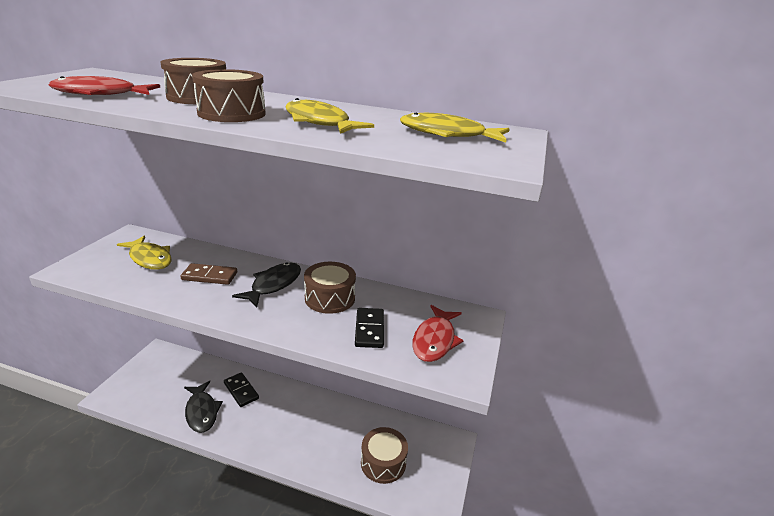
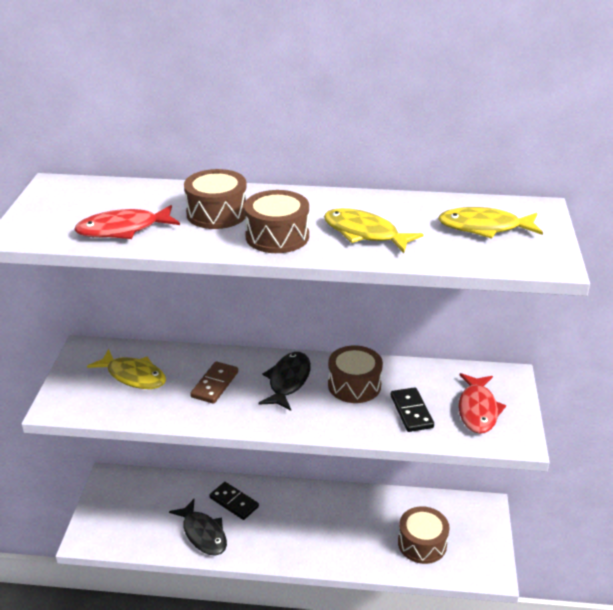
camera: 10 degrees left, 5 degrees up
brown domino [181,263,237,285] -> brown domino turned 60 degrees counterclockwise [190,361,238,404]

